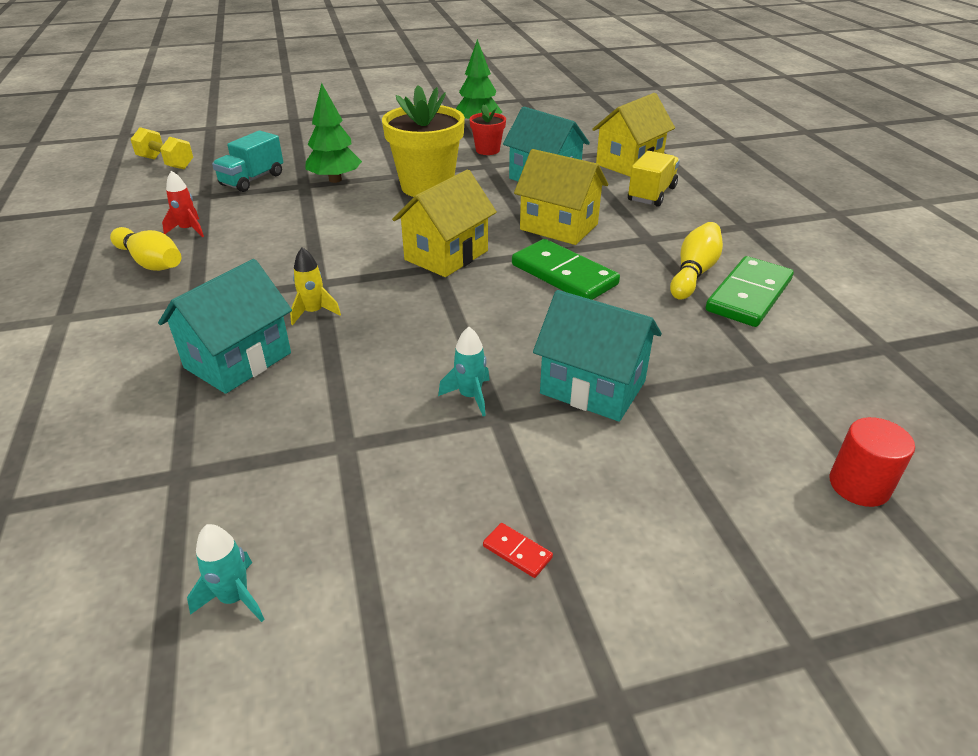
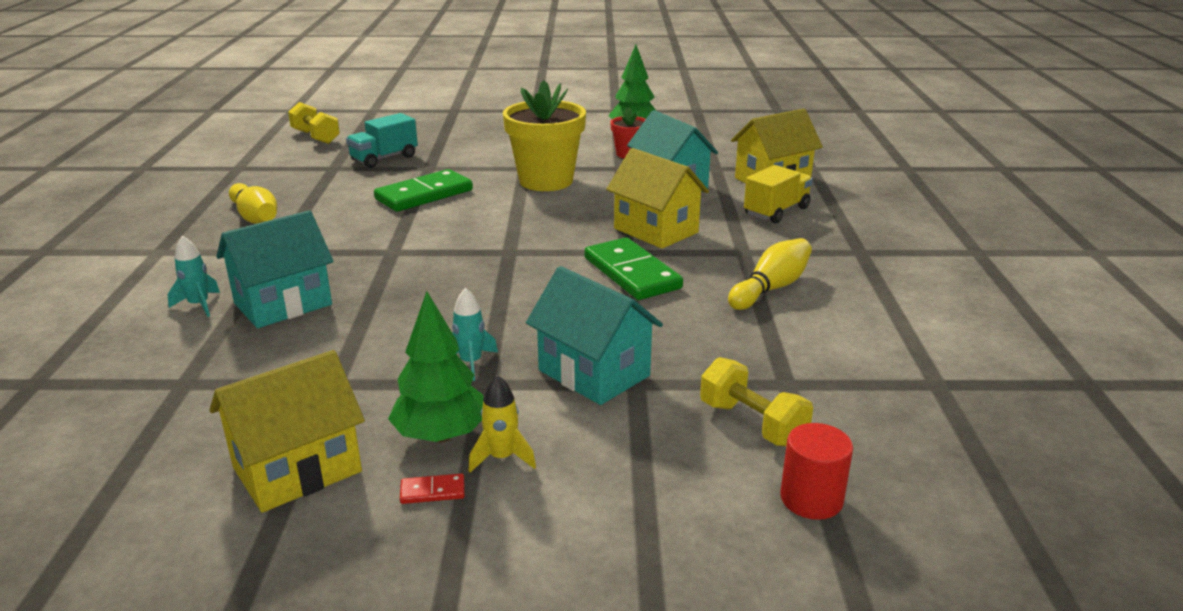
camera: 15 degrees right, 10 degrees down
red rocket [162,171,204,237] -> none
turquoise rocket [187,524,265,622] -> turquoise rocket moved to [167,235,220,317]
yellow rocket [290,247,341,325] -> yellow rocket moved to [469,375,536,472]
green tree [305,83,362,183] -> green tree moved to [388,291,484,442]
yellow house [392,169,497,277] -> yellow house moved to [210,350,365,513]
red domino [483,523,553,578] -> red domino turned 60 degrees counterclockwise [400,473,465,504]
green domino [706,256,794,327] -> green domino moved to [374,169,473,212]
none -> yellow dumbbell [700,357,813,446]

